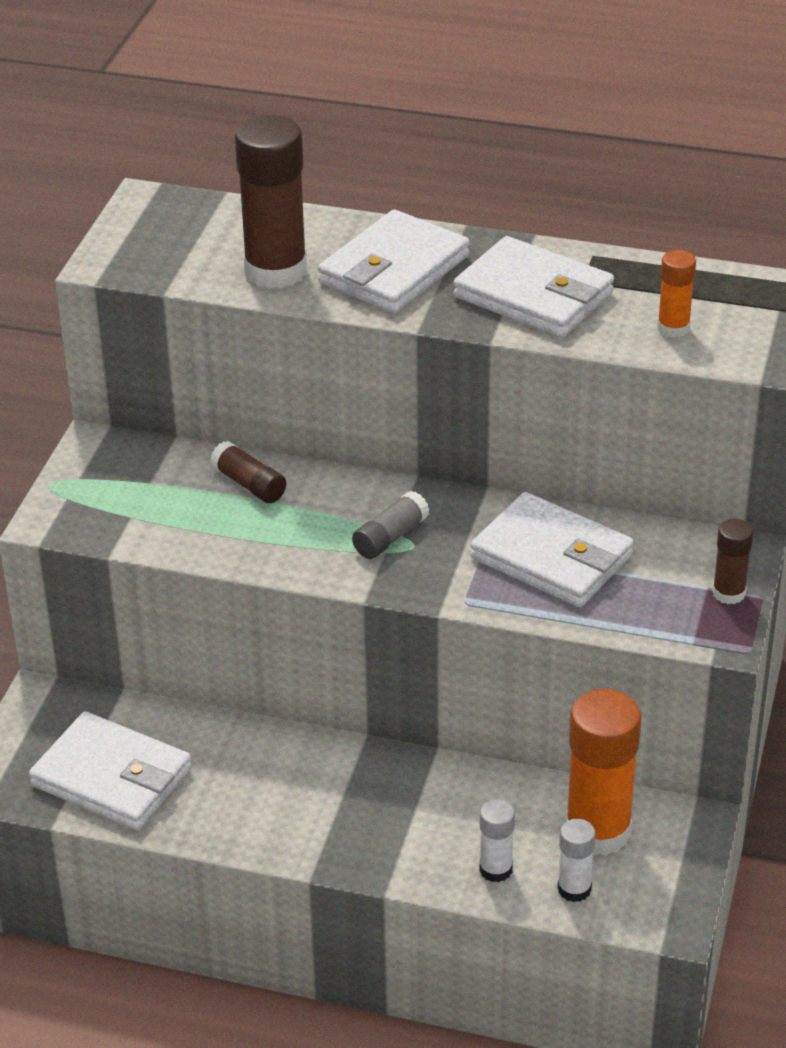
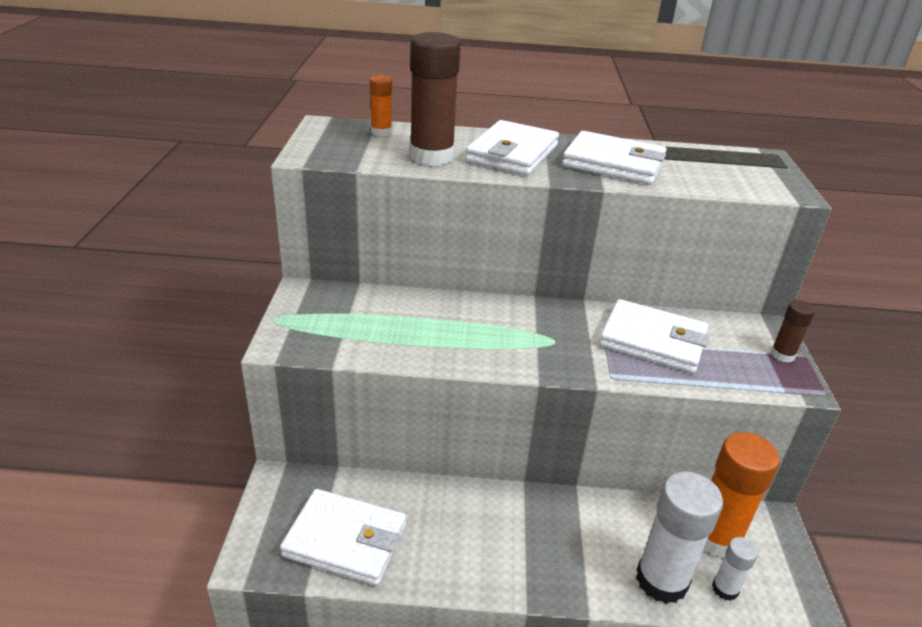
camera: 15 degrees left, 5 degrees down
brown glue stick [210,441,286,503] -> none
grey glue stick [352,491,430,559] -> none
white glue stick [479,799,515,882] -> white glue stick [636,472,723,604], size x2.00
orange glue stick [657,250,696,338] -> orange glue stick moved to [370,75,392,136]

